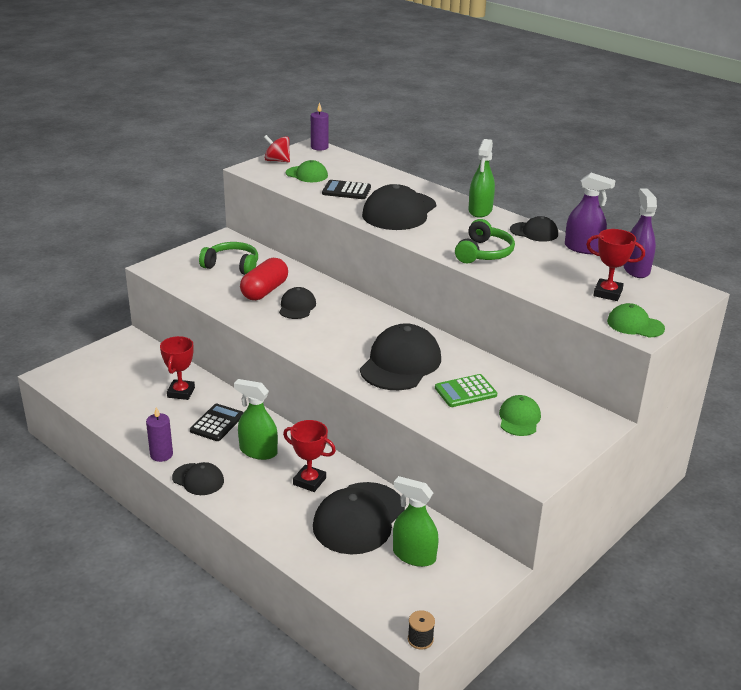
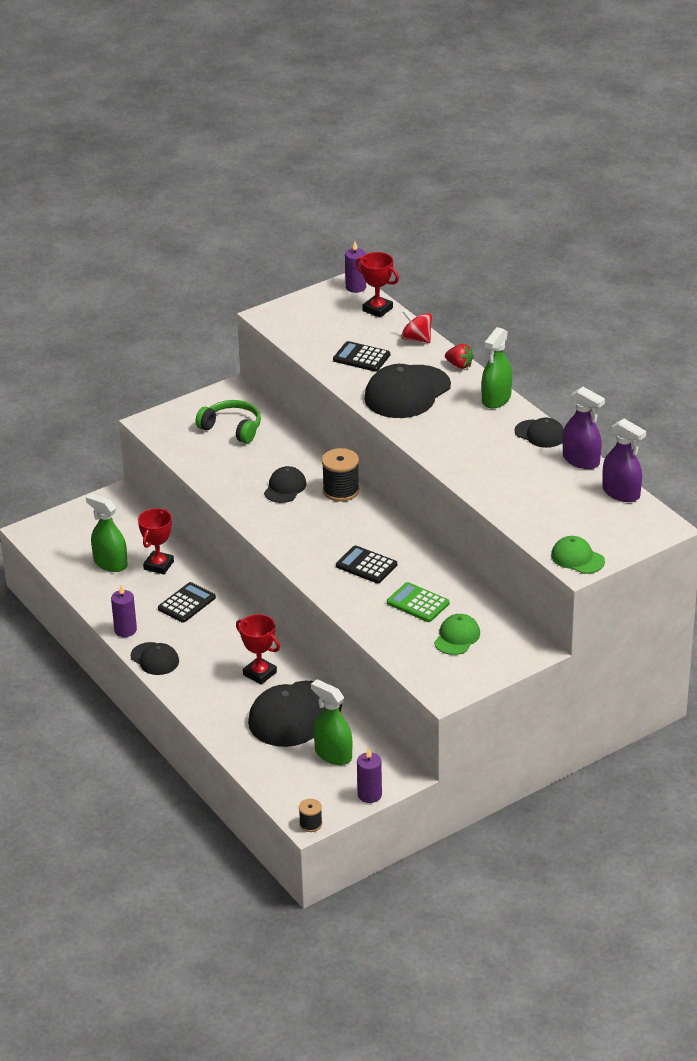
camera: 15 degrees right, 5 degrees up
green spray bottle [234,379,278,460] -> green spray bottle moved to [86,493,128,572]
red capsule [240,258,288,300] -> none
red spinning top [264,135,290,162] -> red spinning top moved to [401,310,432,343]
green cap [286,160,328,182] -> none
black cap [360,323,441,390] -> black calculator [336,545,397,583]
green calculator [435,374,497,407] -> green calculator turned 45 degrees clockwise [387,582,449,622]
green headphones [455,219,515,263] -> none
red trophy [586,229,645,301] -> red trophy moved to [356,252,399,318]
purple spray bottle [623,189,657,278] -> purple spray bottle turned 120 degrees clockwise [602,419,646,502]
none -> black spool [322,448,360,502]
none -> purple candle [357,748,382,803]
none -> red strawberry [445,344,474,369]

